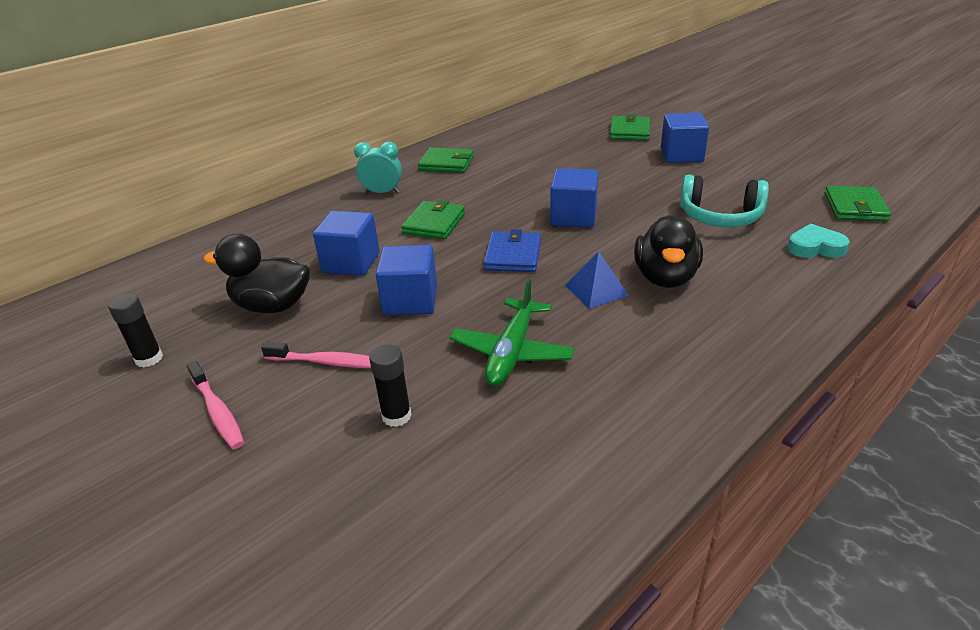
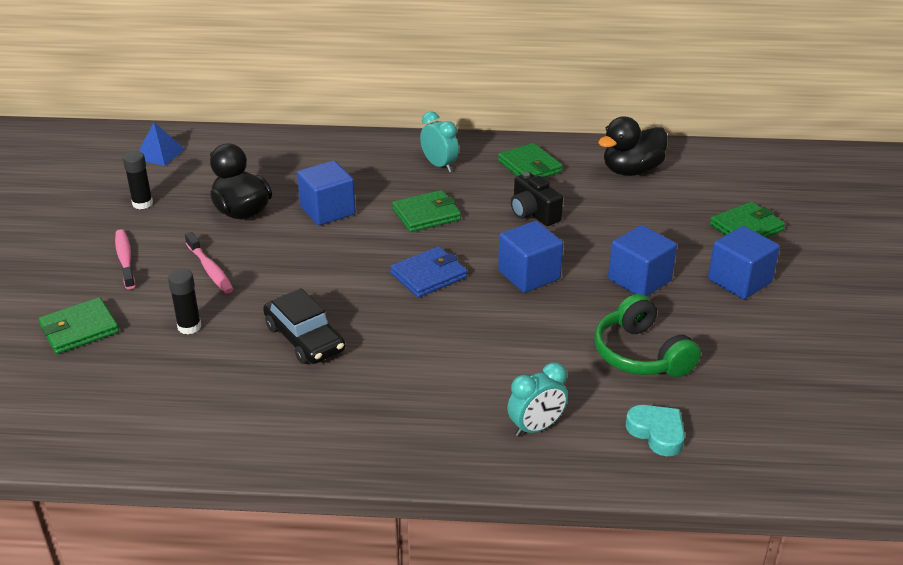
camera: 45 degrees right, 0 degrees up
pink toothbrush [187,361,244,449] -> pink toothbrush turned 150 degrees clockwise [115,229,135,289]
blue cube [375,245,437,315] -> blue cube moved to [608,225,677,296]
green plane [449,279,575,386] -> black car [263,288,345,364]
blue pyramid [565,251,629,309] -> blue pyramid moved to [139,123,184,166]
black duck [634,215,703,288] -> black duck moved to [598,117,668,176]
turquoise headphones [680,175,769,227] -> green headphones [594,294,701,377]
green wallet [825,186,891,221] -> green wallet moved to [39,297,119,354]
none -> turquoise clock [507,362,568,437]
none -> black camera [511,172,563,226]

